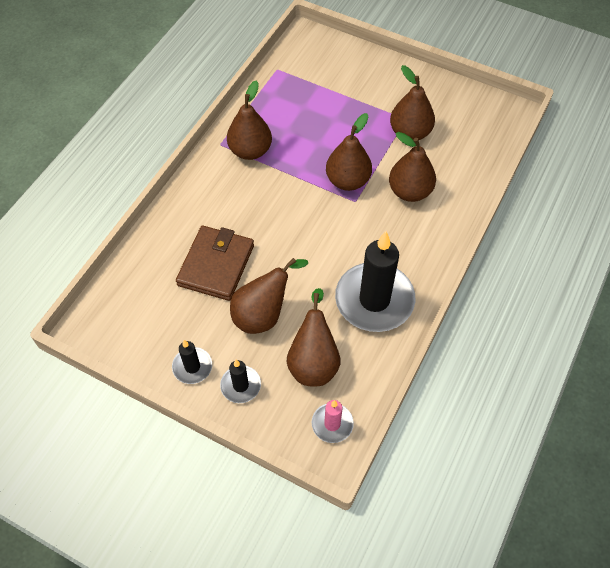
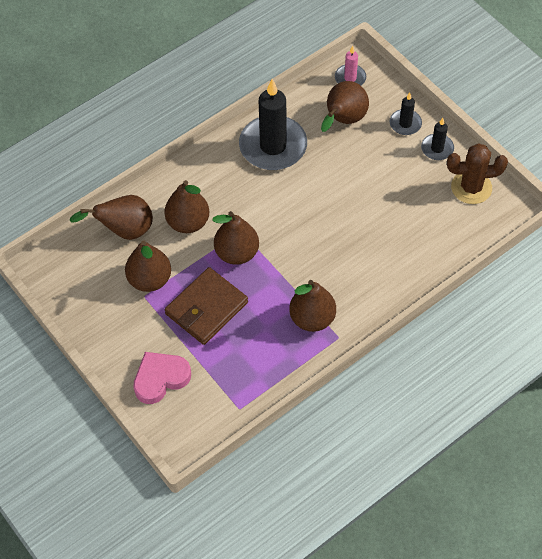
camera: 155 degrees left, 0 degrees up
brown wallet [176,226,254,301] -> brown wallet moved to [165,267,248,345]
brown pear [230,258,308,334] -> brown pear moved to [69,195,153,240]
none -> pink heart [133,352,191,404]
none -> brown cactus [447,143,508,204]

